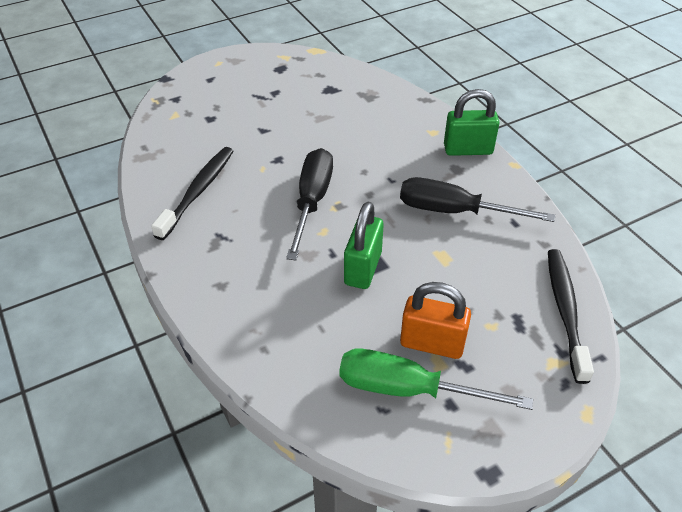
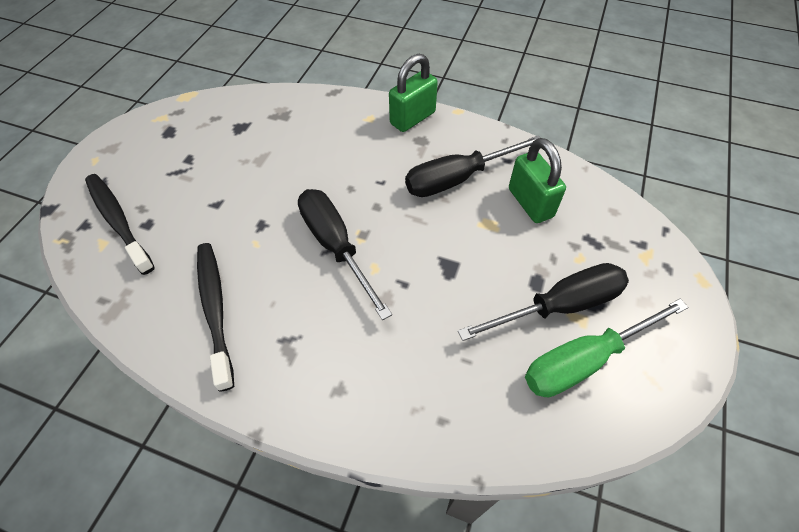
camera: 40 degrees left, 10 degrees up
green padlock [344,202,384,289] -> green padlock moved to [509,138,566,223]
orange padlock [400,282,471,359] -> black screwdriver [458,263,629,341]
black toothbrush [548,249,594,384] -> black toothbrush moved to [85,174,155,275]

